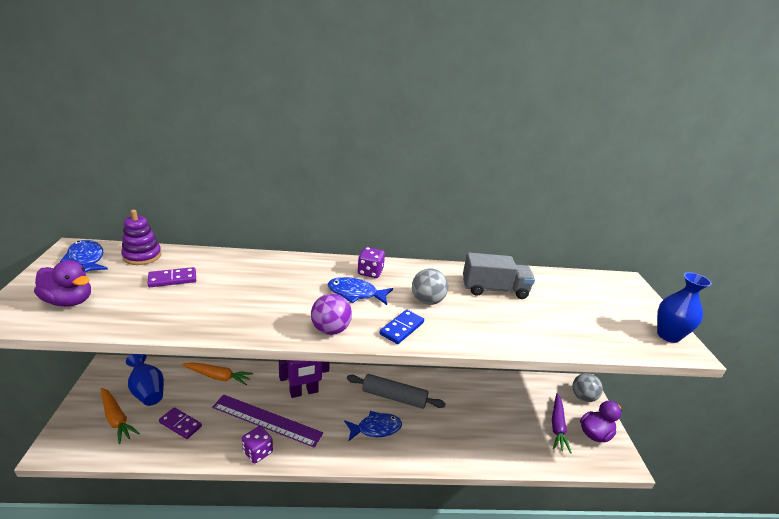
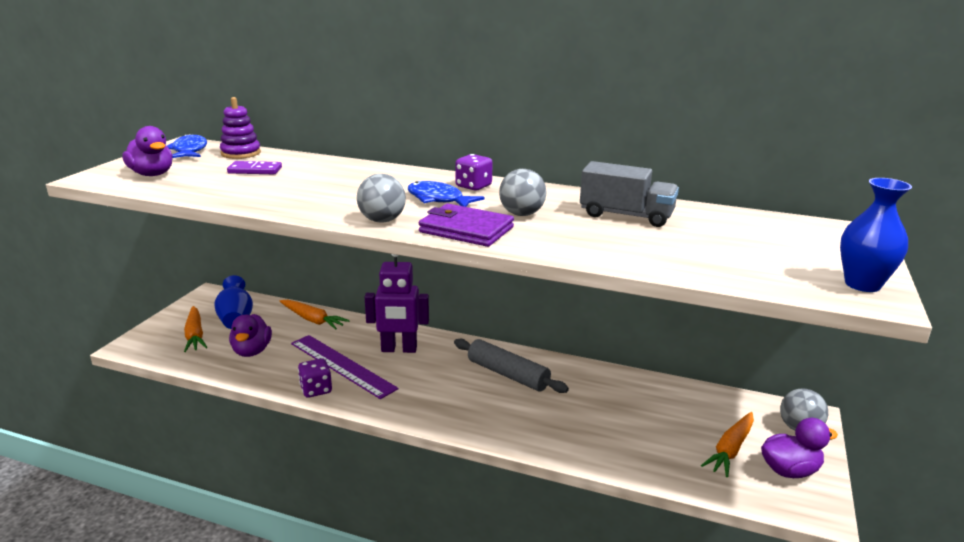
camera: 25 degrees right, 5 degrees down
purple domino [159,407,202,439] -> purple duck [229,314,272,357]
purple ball [311,294,352,335] -> grey ball [357,174,406,223]
blue fish [344,411,402,442] -> none
blue domino [380,310,424,344] -> purple wallet [419,204,514,247]
purple carrot [552,393,572,453] -> orange carrot [701,412,754,477]

